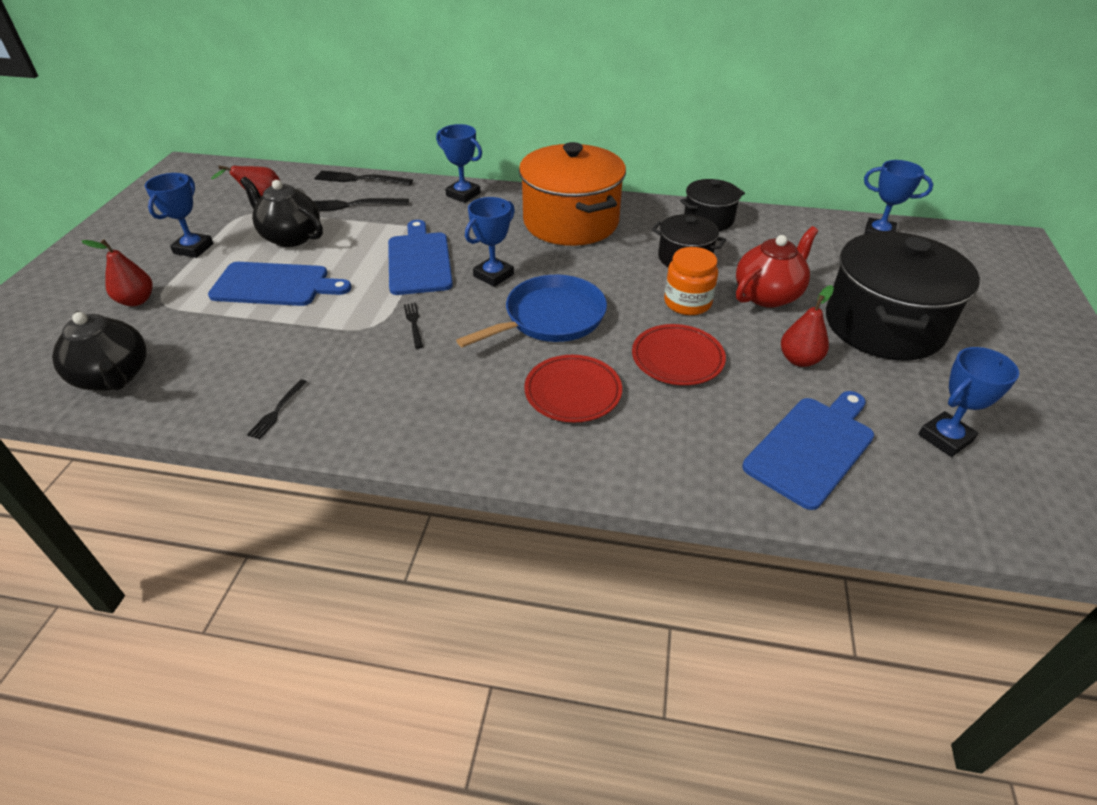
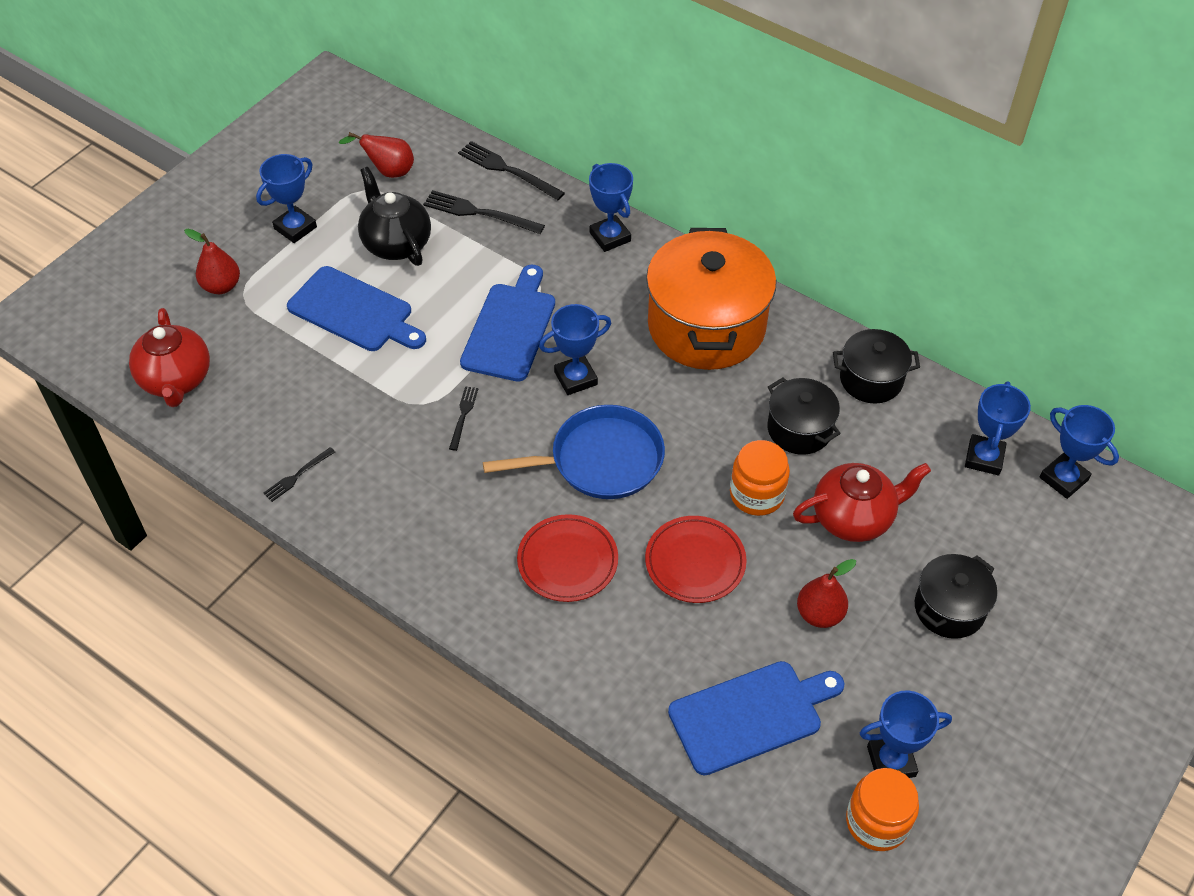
camera: 25 degrees right, 10 degrees up
black teapot [52,311,147,391] -> red teapot [129,308,210,407]
black pot [826,232,980,361] -> black pot [915,554,997,639], size x0.52
none -> orange jar [846,768,919,851]
none -> blue trophy [965,381,1031,475]

